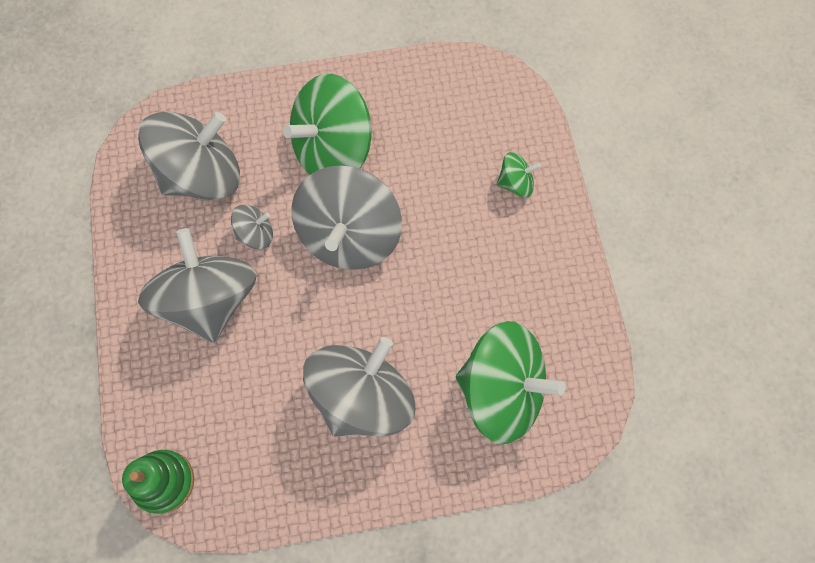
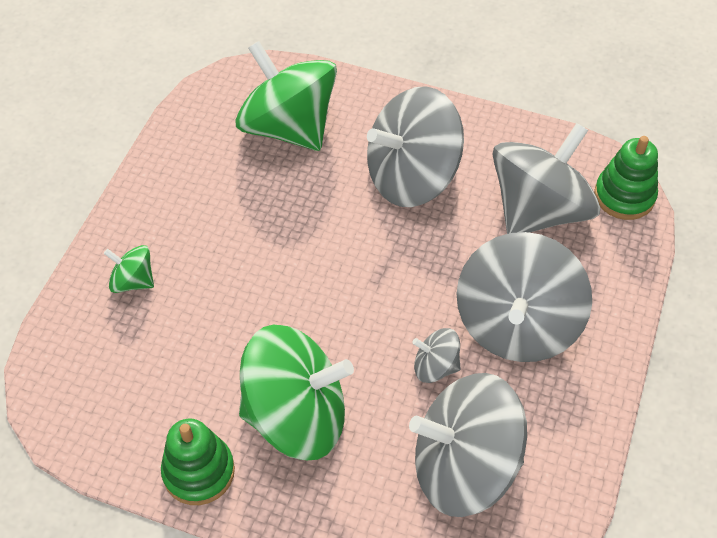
camera: 150 degrees left, 15 degrees down
grey spinning top [291,165,402,270] -> grey spinning top moved to [493,123,600,234]
none -> green stacking toy [161,418,235,505]

